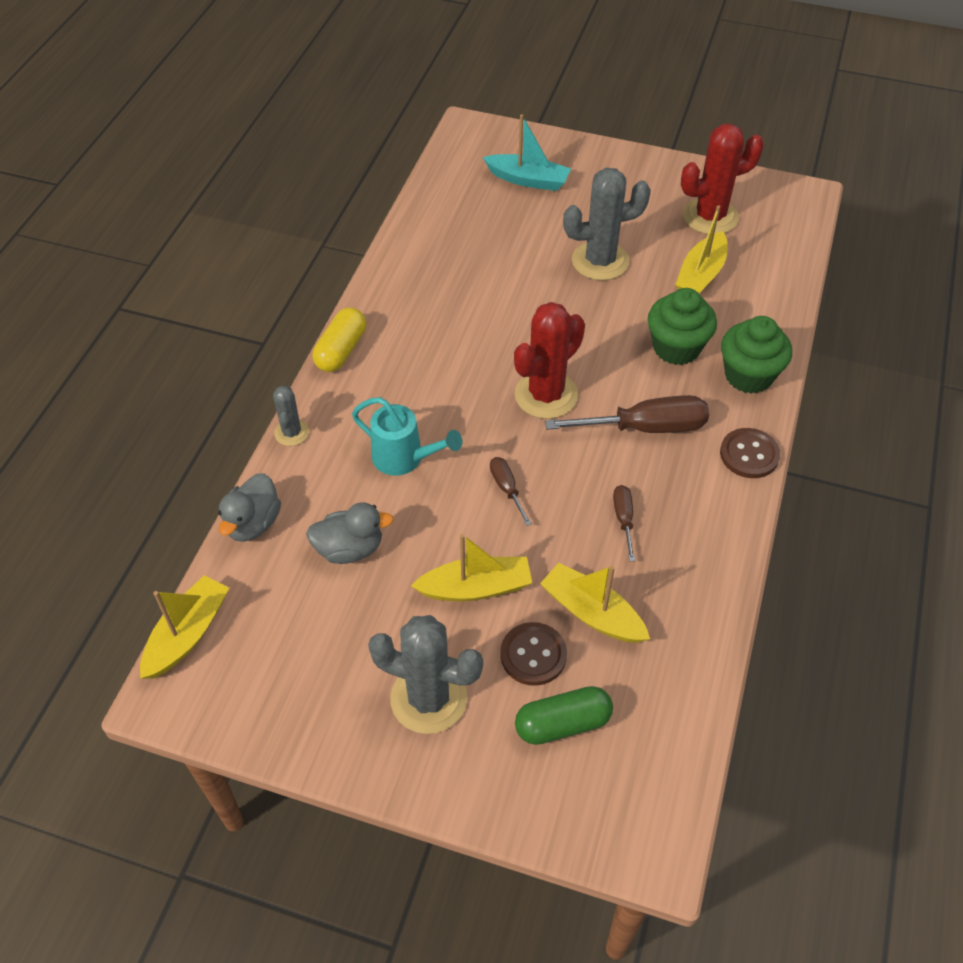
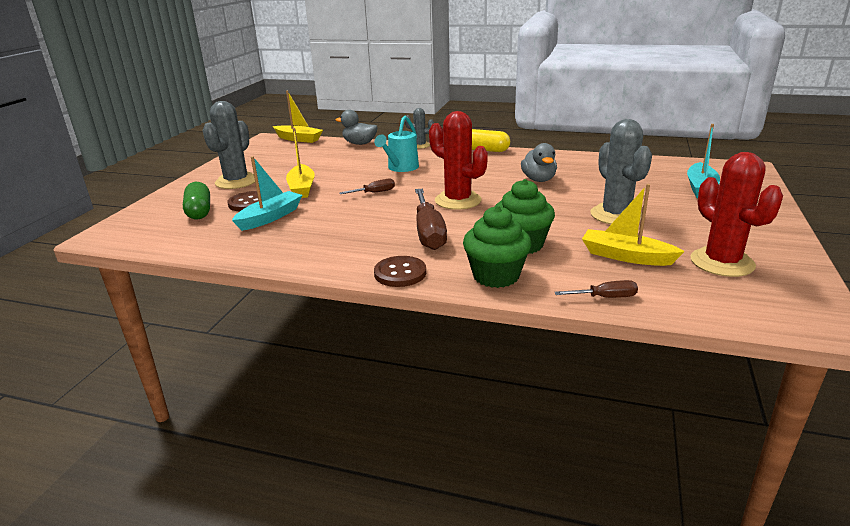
camera: 90 degrees right, 25 degrees down
grey duck [306,502,394,564] -> grey duck moved to [521,143,557,182]
yellow boat [540,563,650,643] -> turquoise boat [232,156,302,231]
brown screwdriver [613,485,635,561] -> brown screwdriver moved to [555,280,638,298]

